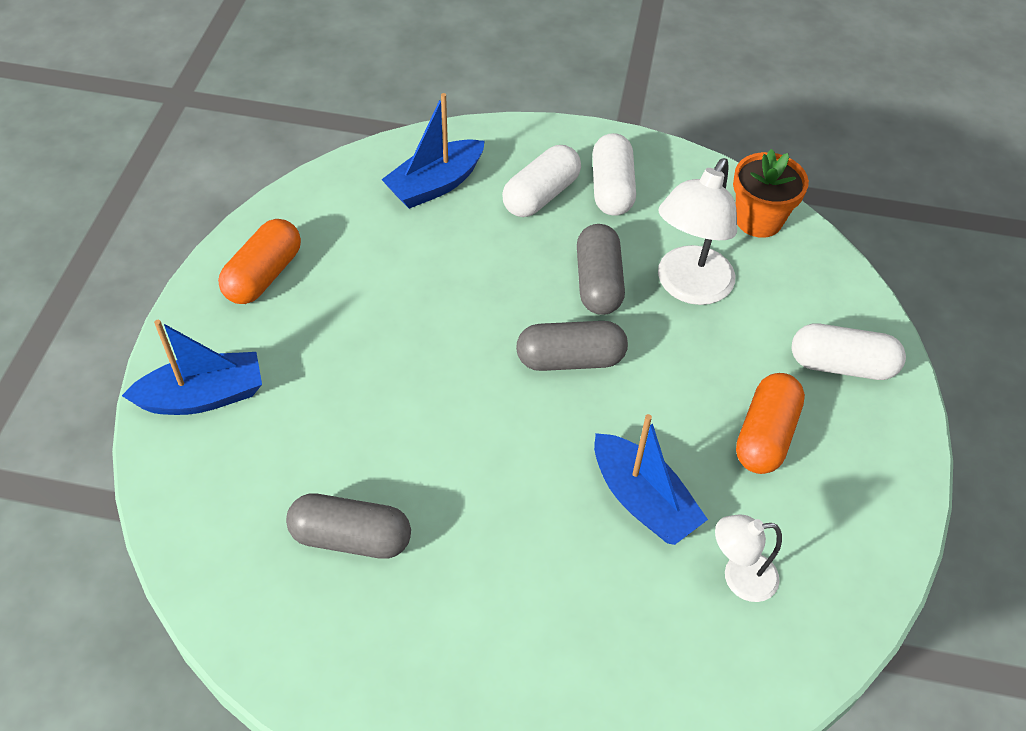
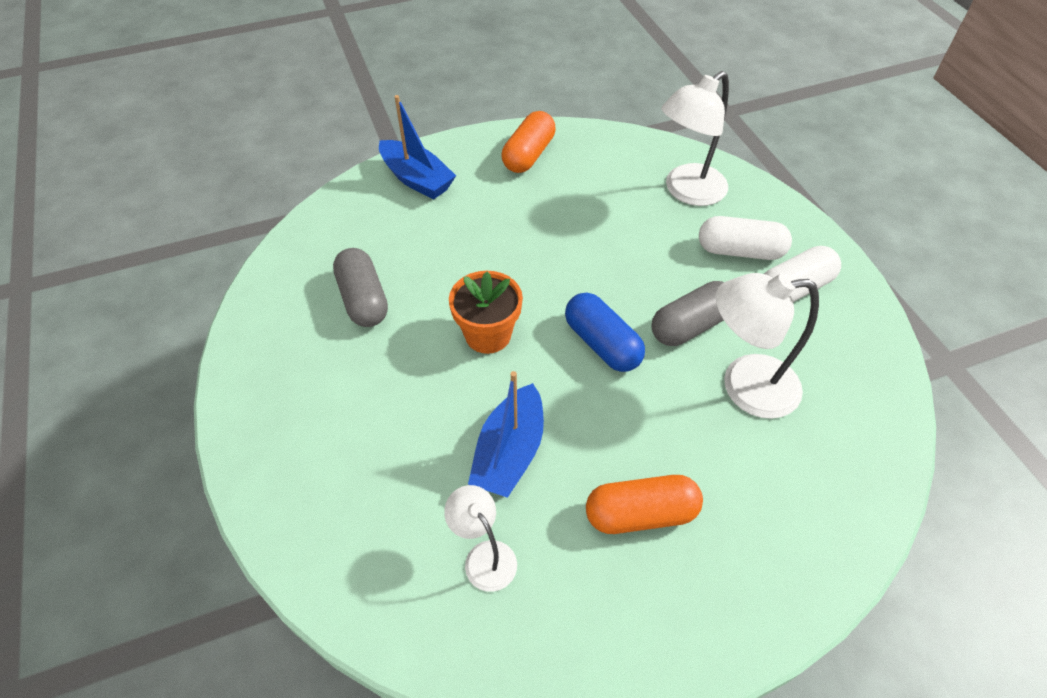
camera: 60 degrees right, 0 degrees up
orange capsule [218,219,301,304] -> orange capsule turned 60 degrees counterclockwise [502,111,556,173]
blue boat [381,93,485,209] -> white lamp [661,71,729,206]
grey capsule [516,321,628,371] -> blue capsule [565,292,645,372]
orange flower pot [733,149,809,238] -> orange flower pot moved to [449,271,523,354]
white capsule [792,323,906,380] -> none

